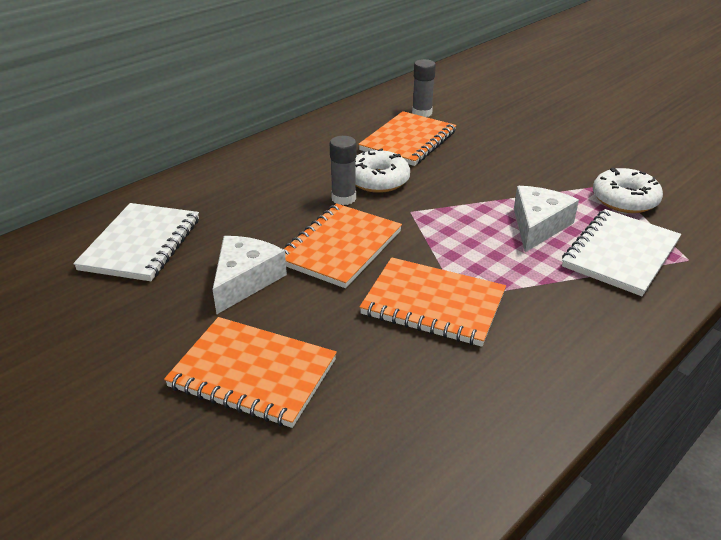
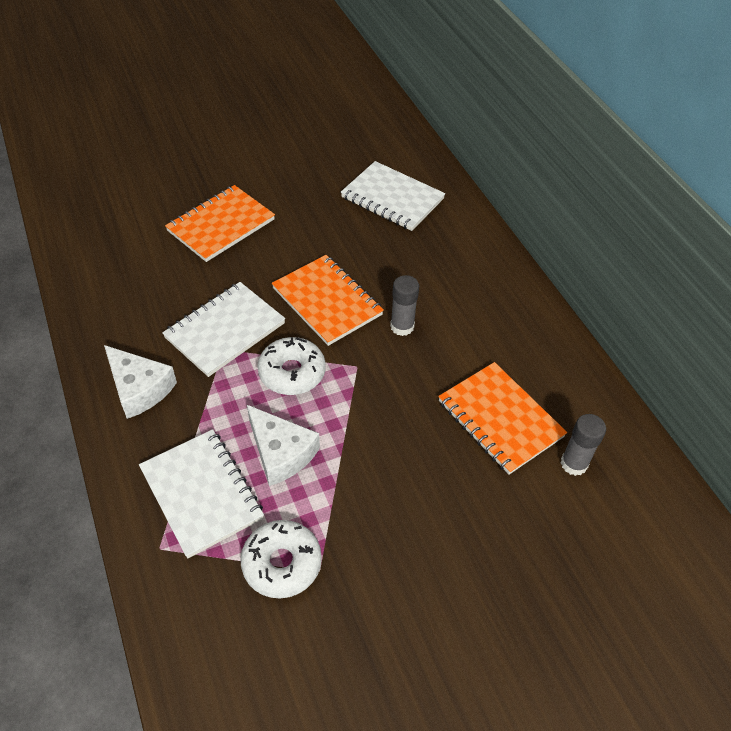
camera: 110 degrees right, 15 degrees up
white cheese [212,236,287,314] -> white cheese moved to [104,345,177,419]
white donut [355,148,410,193] -> white donut moved to [257,337,326,395]
orange notebook [360,257,506,347] -> white notebook [162,282,285,377]

